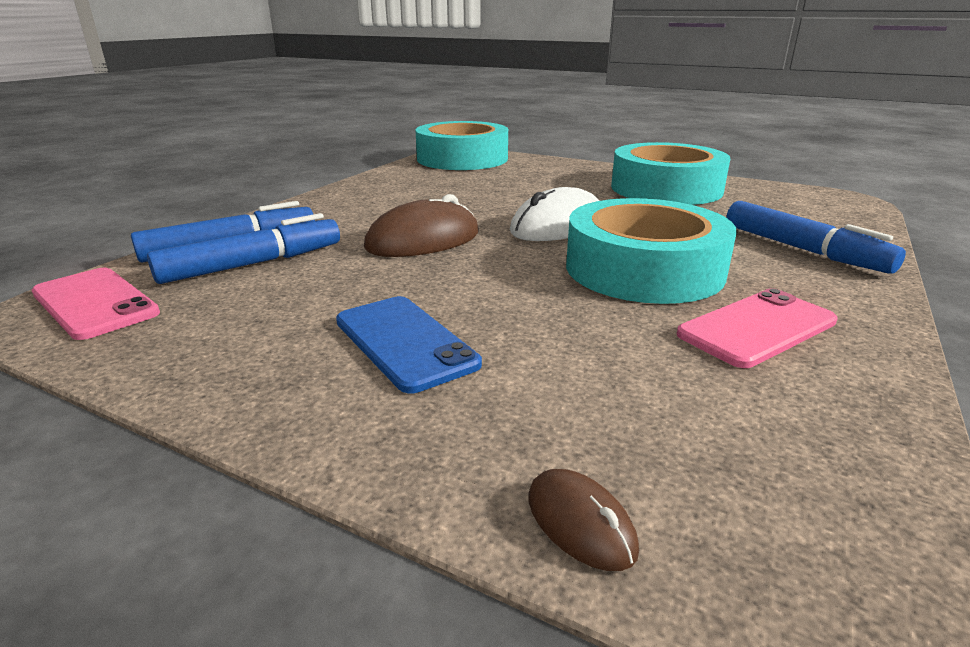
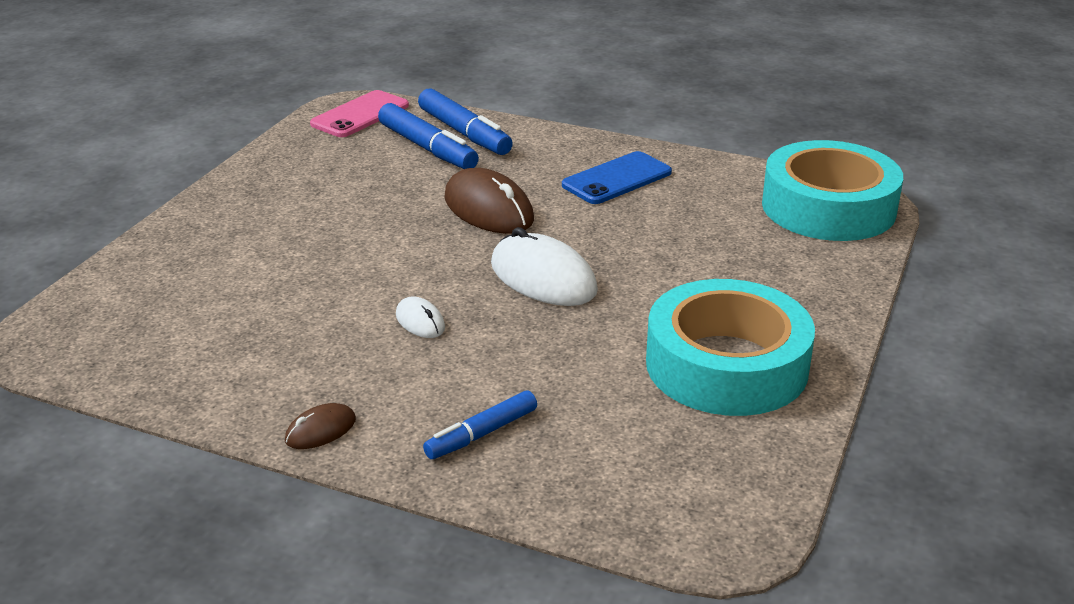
camera: 85 degrees right, 5 degrees up
blue phone [336,296,482,393] -> blue phone moved to [562,151,672,204]
brown mouse [529,469,639,571] -> brown mouse moved to [285,403,356,449]
turquoise tape [566,198,737,304] -> white mouse [396,296,445,338]
pink phone [676,288,838,368] -> none
blue marker [726,201,906,274] -> blue marker [423,390,537,459], size x0.63

